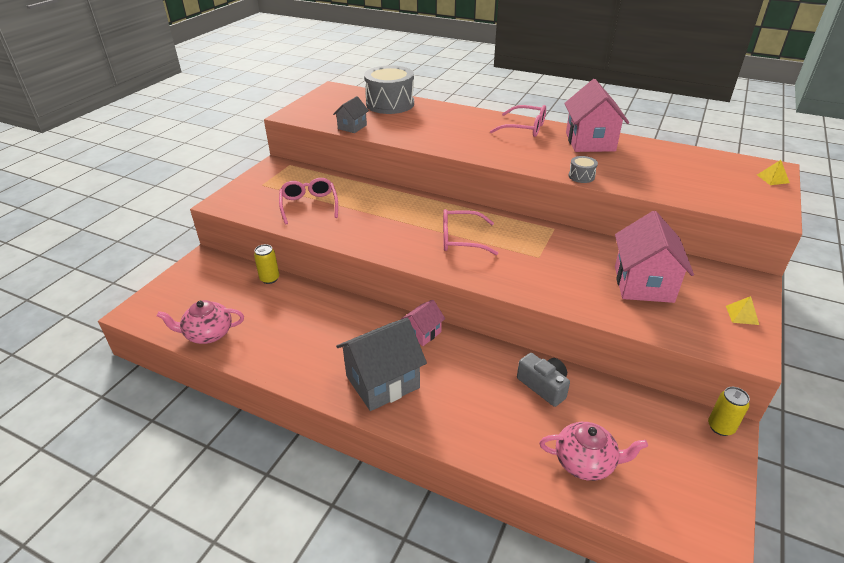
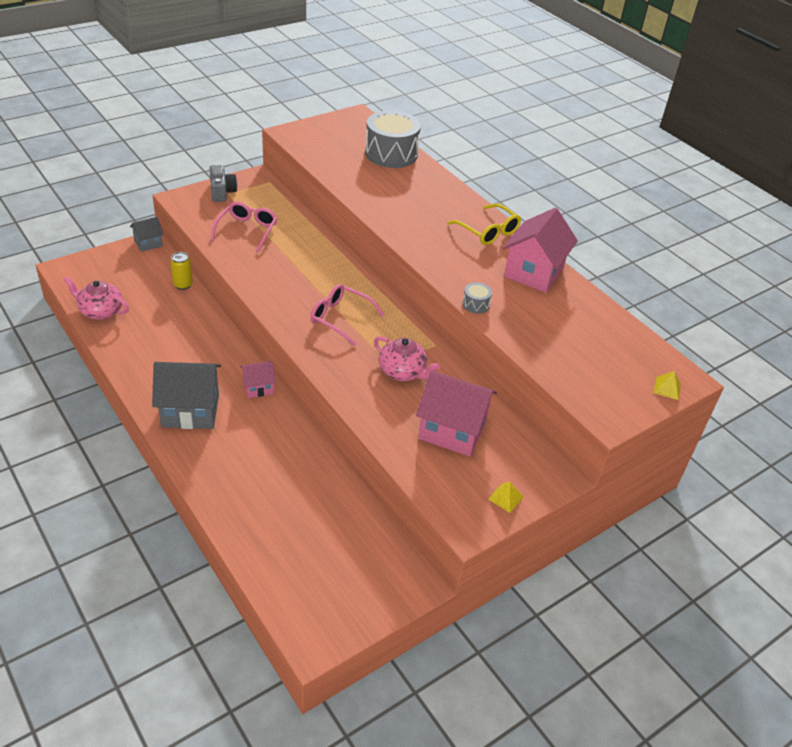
camera: 25 degrees right, 5 degrees up
grey house [333,96,369,133] -> grey house moved to [130,217,164,252]
pink glasses [490,105,546,137] -> yellow glasses [447,203,521,245]
grey camera [517,353,570,407] -> grey camera moved to [210,165,237,202]
pink teapot [539,422,648,481] -> pink teapot moved to [374,336,441,381]
pink house [615,211,694,303] -> pink house turned 75 degrees clockwise [416,371,497,457]
yellow can [708,387,750,436] -> none

